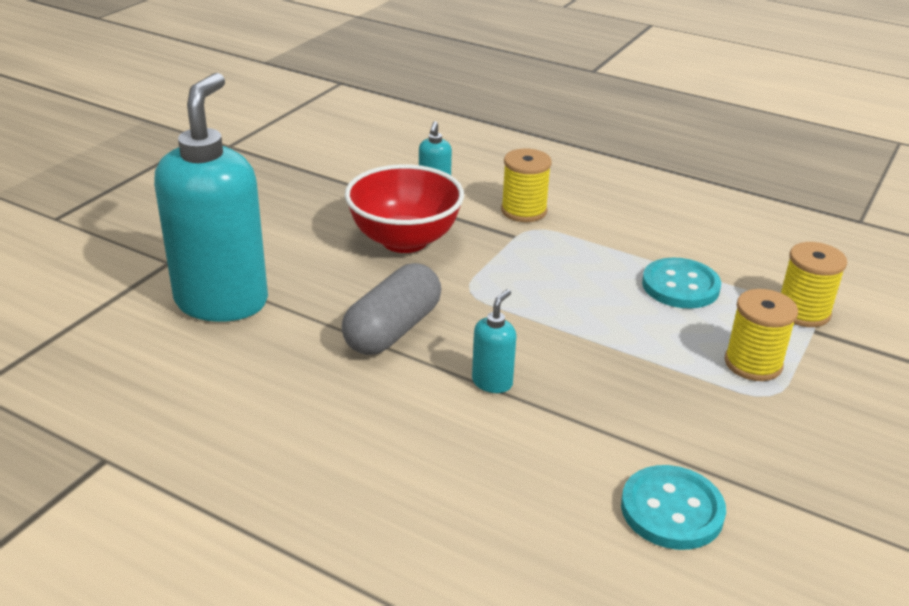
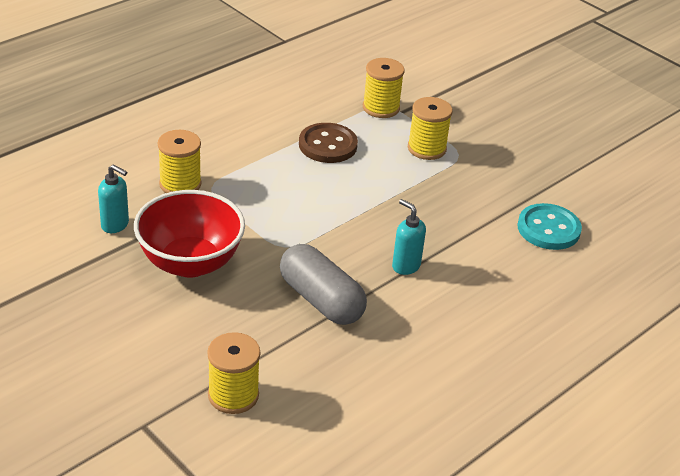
camera: 75 degrees left, 5 degrees up
turquoise soap dispenser [154,73,268,322] -> yellow spool [207,332,260,414]
turquoise button [642,258,721,309] -> brown button [299,123,358,163]

